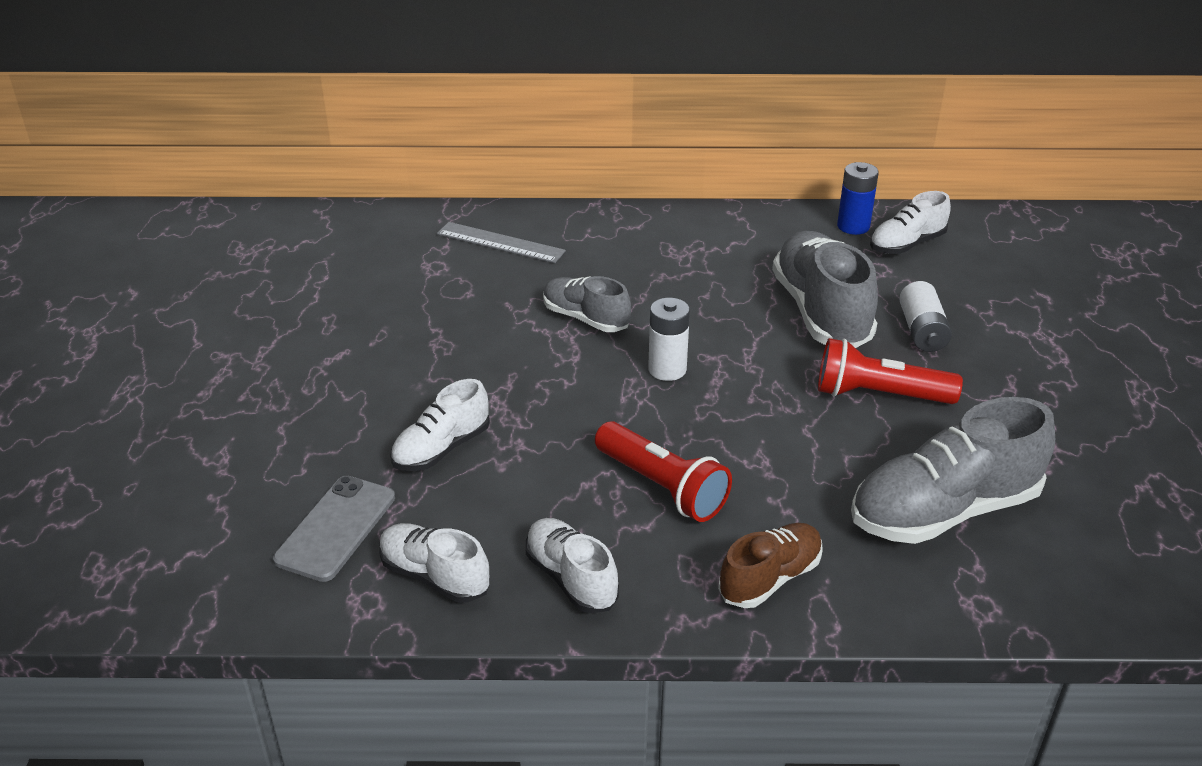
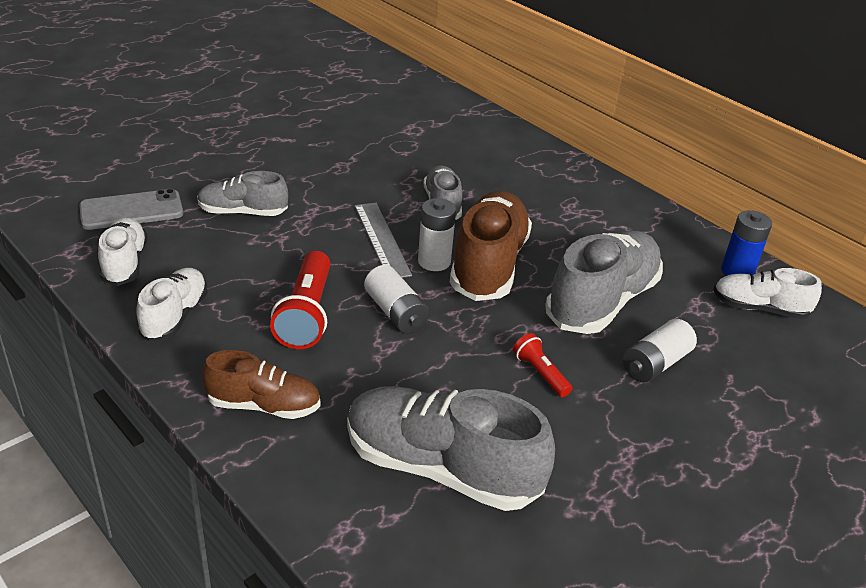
camera: 45 degrees right, 0 degrees up
white shoe [390,379,490,471] -> grey shoe [197,171,288,216]
grey ruler [437,222,566,263] -> grey ruler moved to [355,203,412,278]
red flashlight [818,338,963,404] -> red flashlight [513,333,572,397], size x0.54
none -> white battery [364,265,429,333]
none -> brown shoe [450,191,532,301]

